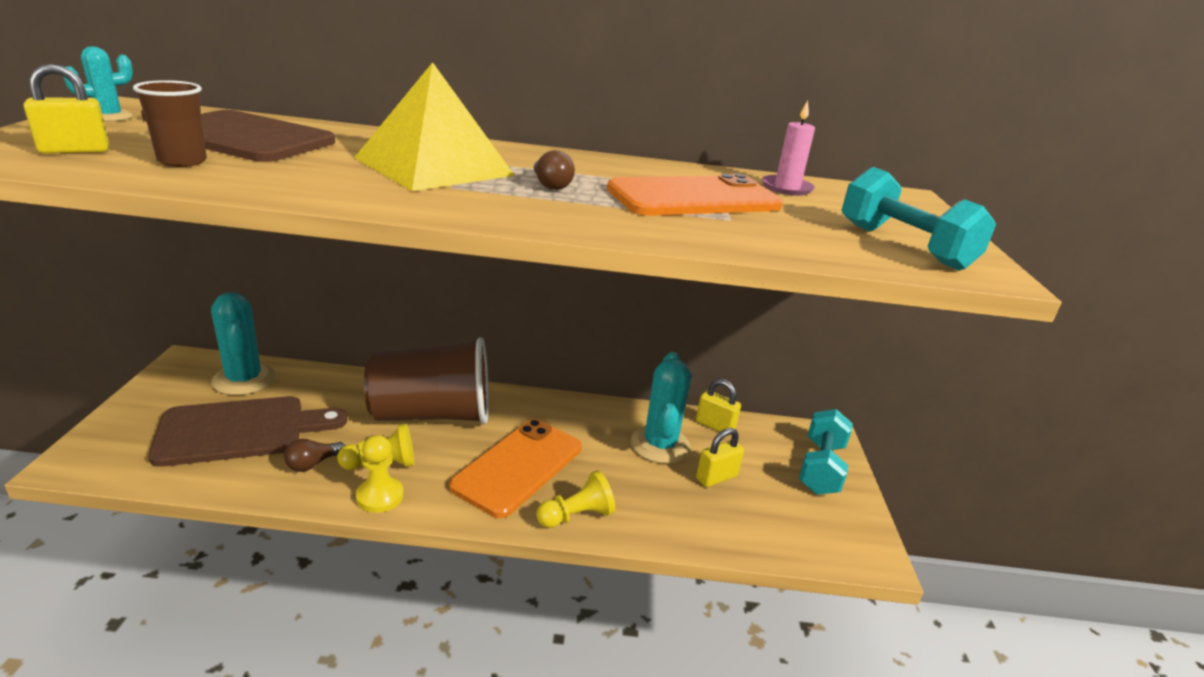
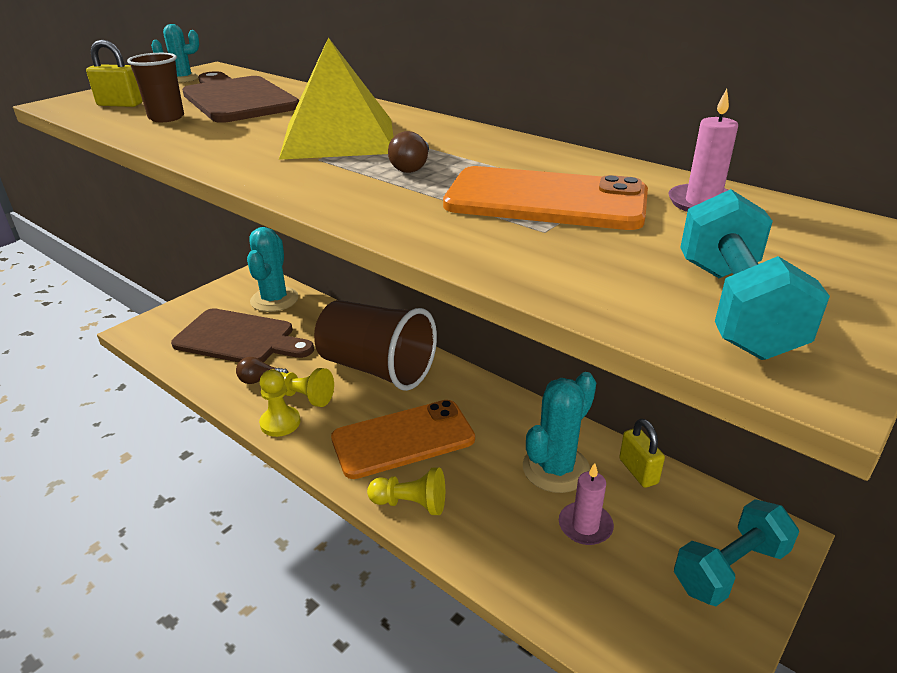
camera: 40 degrees right, 5 degrees up
yellow padlock [696,428,744,487] -> pink candle [559,463,614,545]

